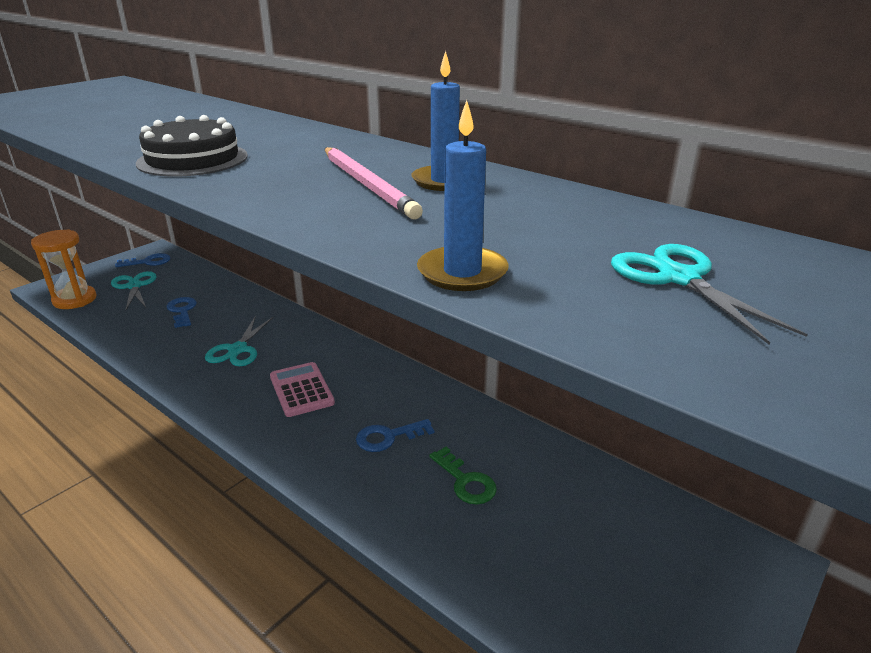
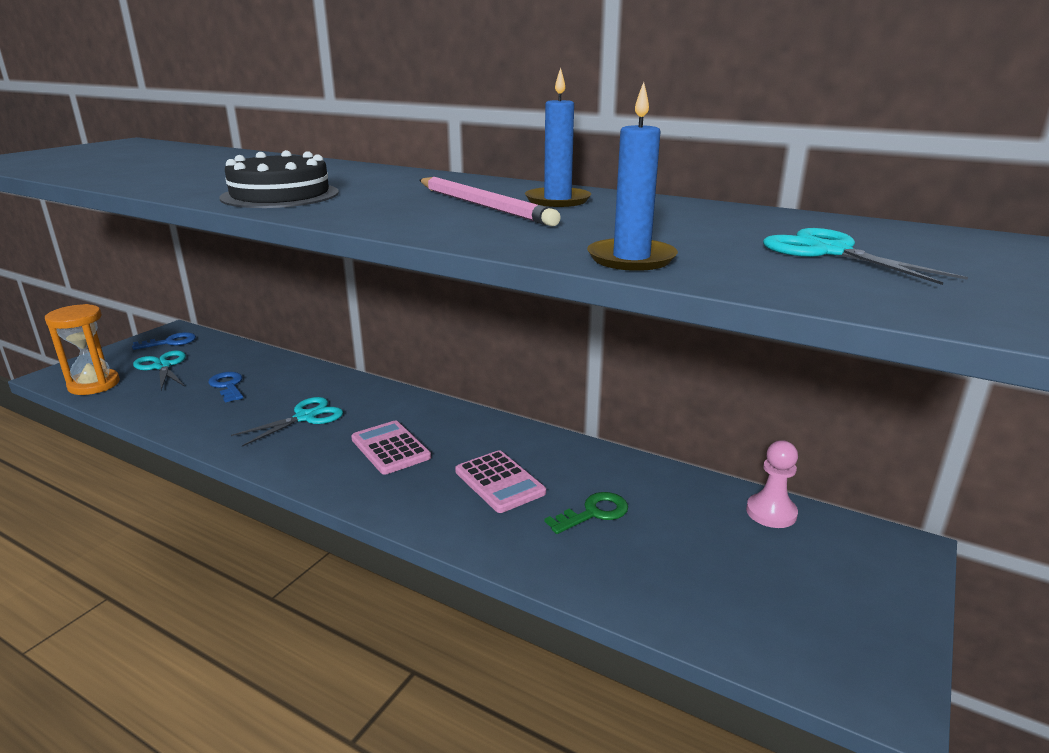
camera: 10 degrees left, 5 degrees down
turquoise scissors [205,316,274,366] -> turquoise scissors turned 135 degrees counterclockwise [231,397,343,447]
blue key [356,419,434,452] -> pink calculator [455,450,546,513]
green key [429,447,497,505] -> green key turned 75 degrees counterclockwise [545,492,628,534]
none -> pink pawn [746,440,798,528]

